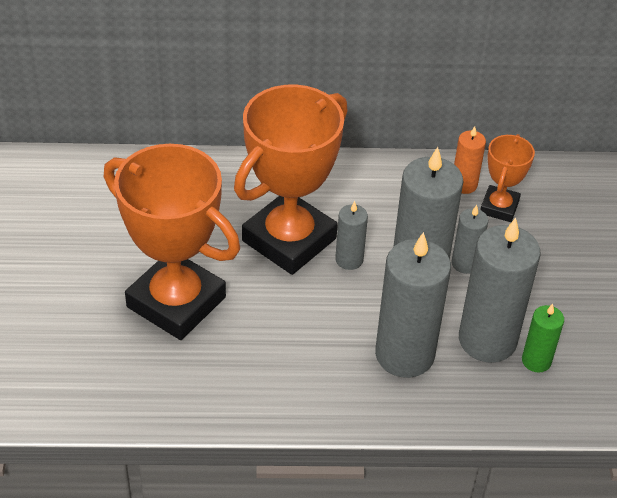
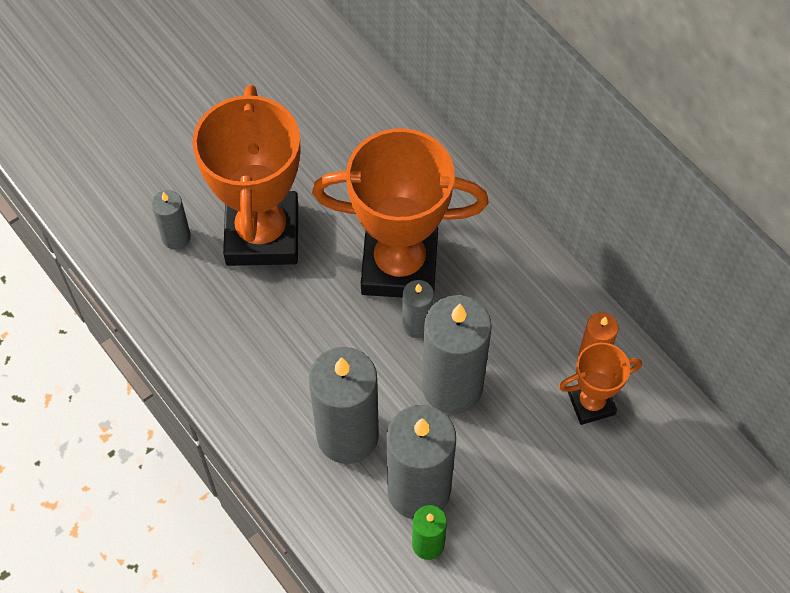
camera: 55 degrees right, 15 degrees up
grey candle [451,205,488,274] -> grey candle moved to [151,190,191,250]

